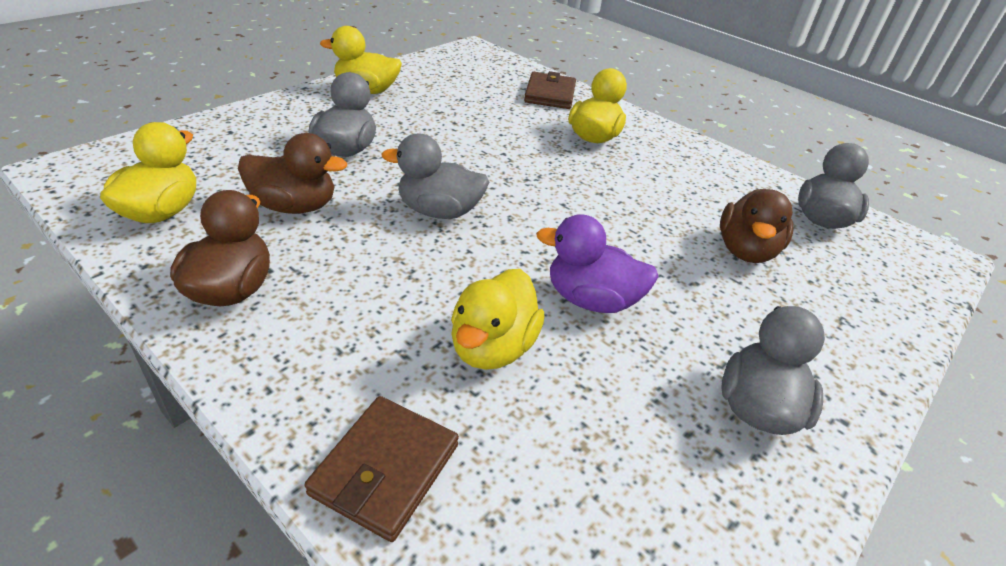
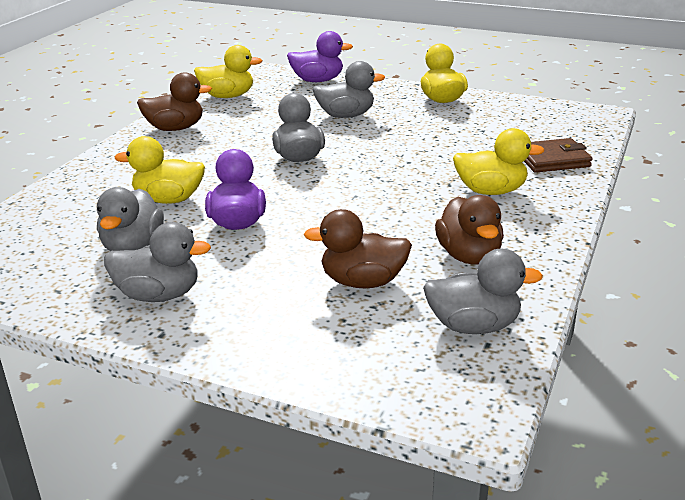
camera: 75 degrees right, 10 degrees down
brown duck [238,133,347,214] -> brown duck moved to [435,195,504,265]
brown wallet [305,396,459,542] -> none
none -> grey duck [97,187,164,251]
none -> purple duck [287,31,353,82]

